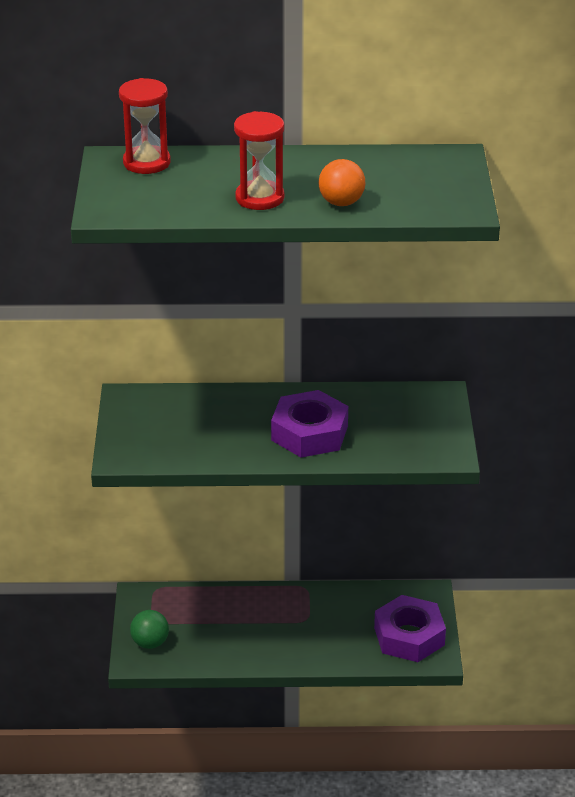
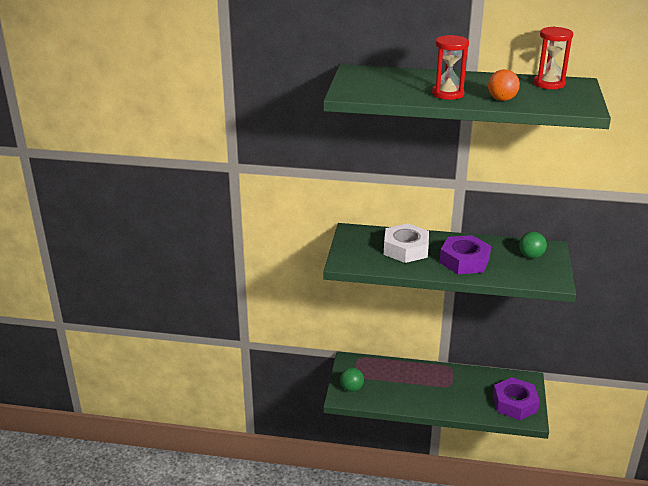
camera: 10 degrees right, 5 degrees down
red hourglass [119,78,171,174] -> red hourglass moved to [533,27,573,89]
none -> white nut [384,223,429,263]
none -> green ball [519,232,547,258]

